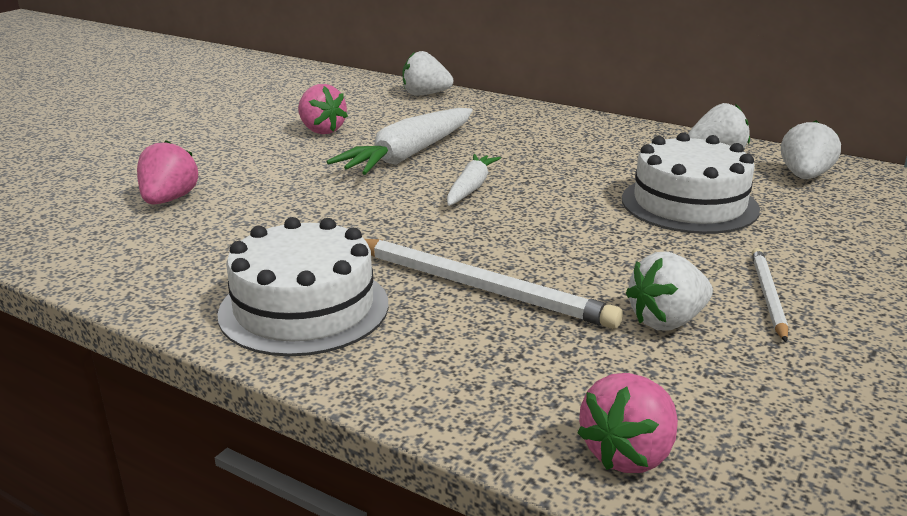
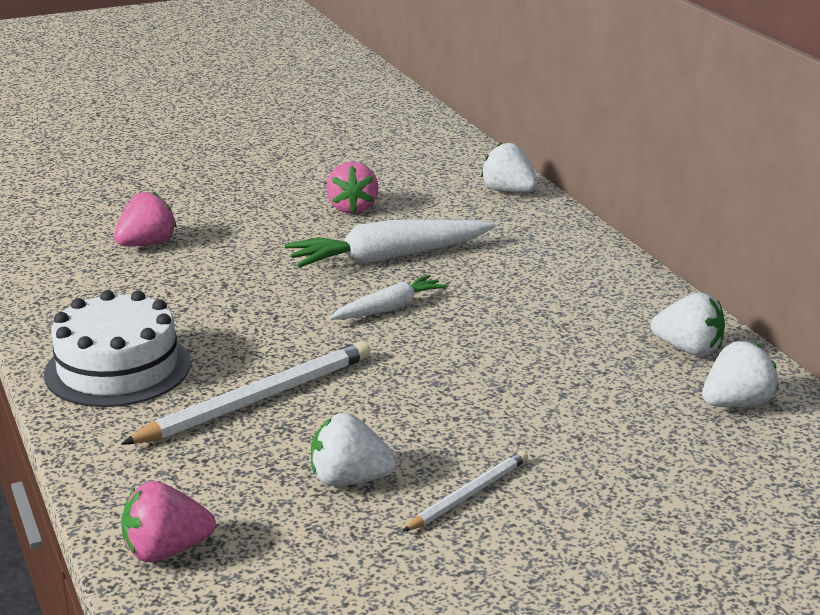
camera: 35 degrees right, 0 degrees up
white pencil [365,239,623,329] -> white pencil turned 105 degrees counterclockwise [121,341,371,444]
white cake [622,132,760,234] -> none

